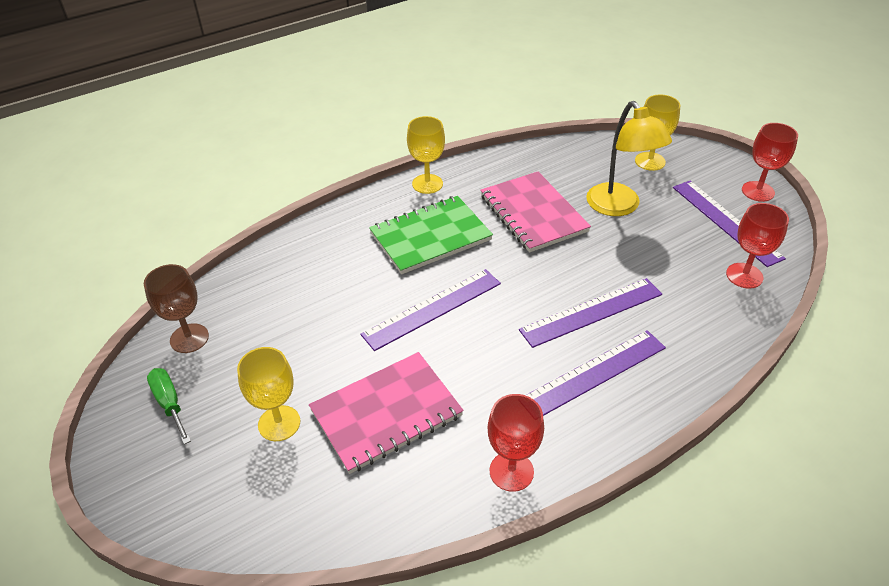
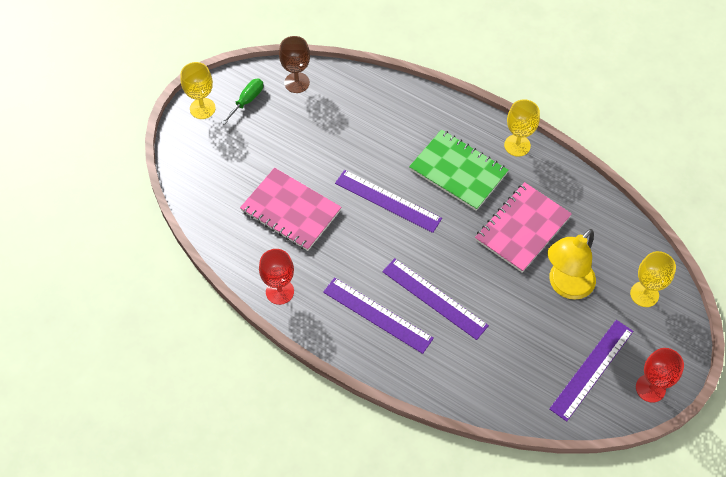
camera: 65 degrees right, 15 degrees up
yellow goblet [237,347,300,441] -> yellow goblet moved to [181,62,216,119]
red goblet [726,203,789,289] -> none

